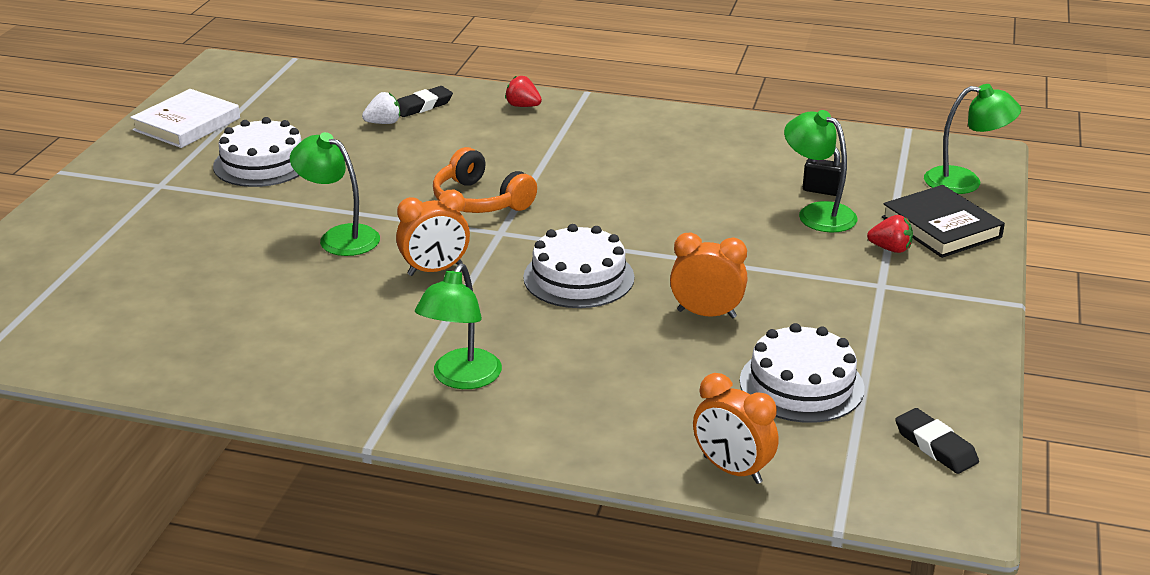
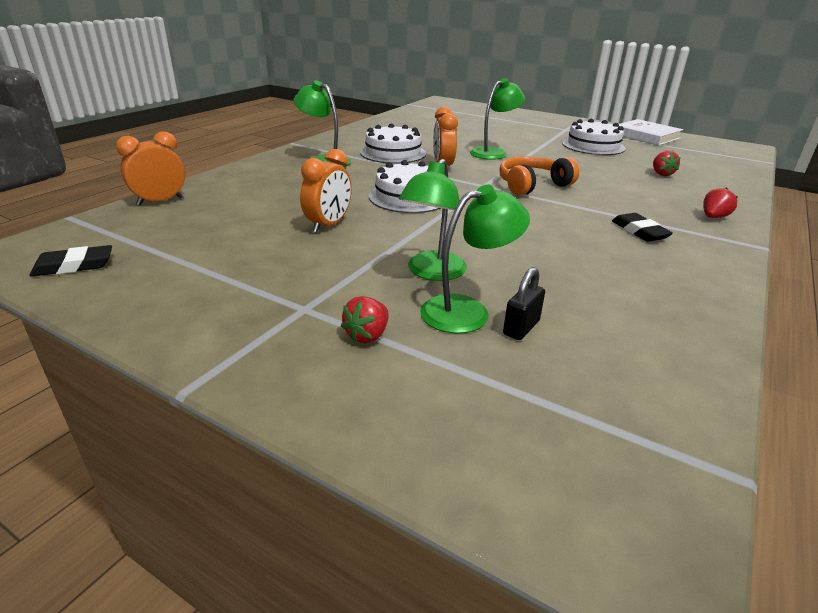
camera: 105 degrees right, 0 degrees up
white strawberry [362,92,400,124] -> red strawberry [653,150,681,176]
black eraser [397,86,453,117] -> black eraser moved to [612,213,673,242]
white cake [740,323,865,423] -> white cake moved to [360,123,426,164]
black book [882,185,1005,258] -> none
green lamp [924,84,1021,194] -> green lamp moved to [399,159,467,281]

